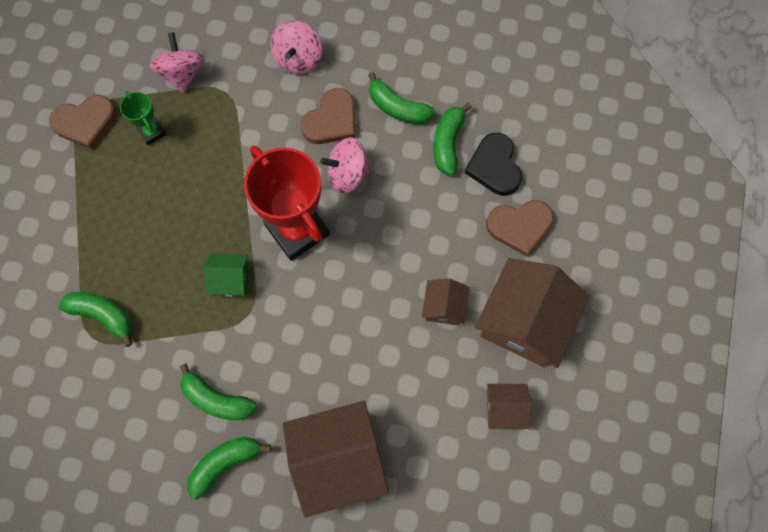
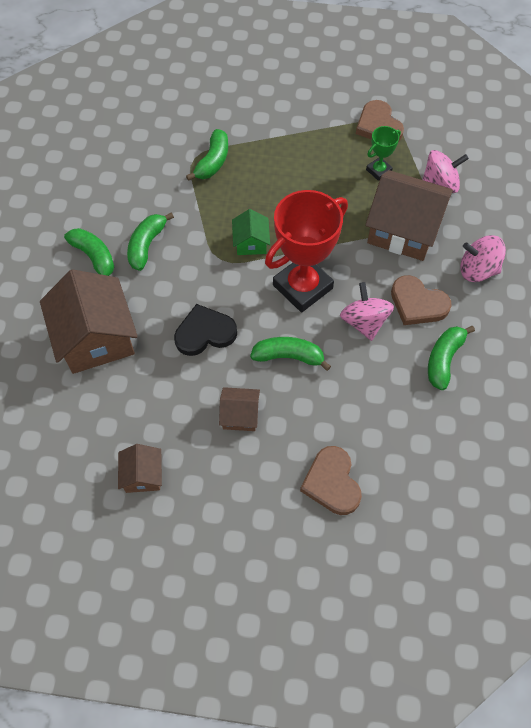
camera: 85 degrees right, 10 degrees down
green banana [433,103,472,175] -> green banana moved to [250,337,331,371]
black heart [465,133,522,196] -> black heart moved to [174,304,237,356]
brown house [475,258,590,368] -> brown house moved to [365,170,453,261]

